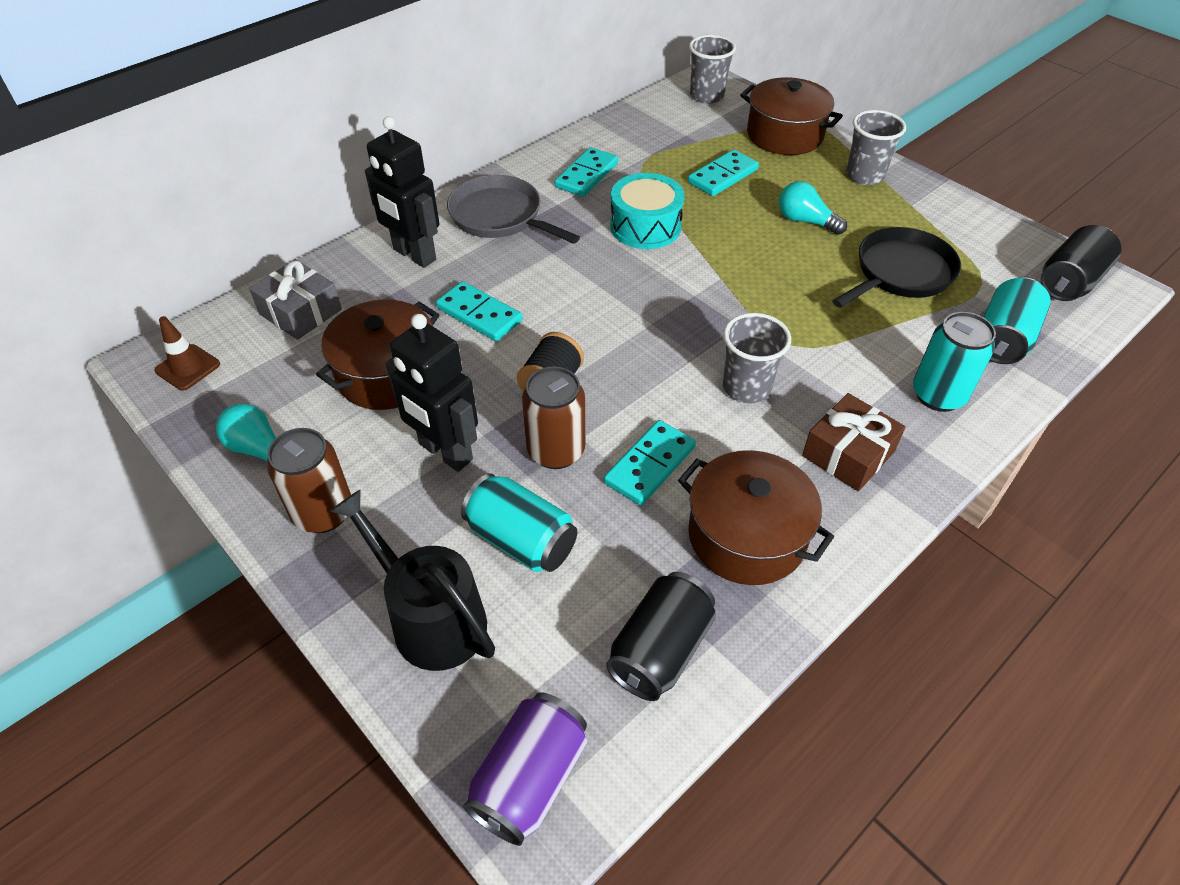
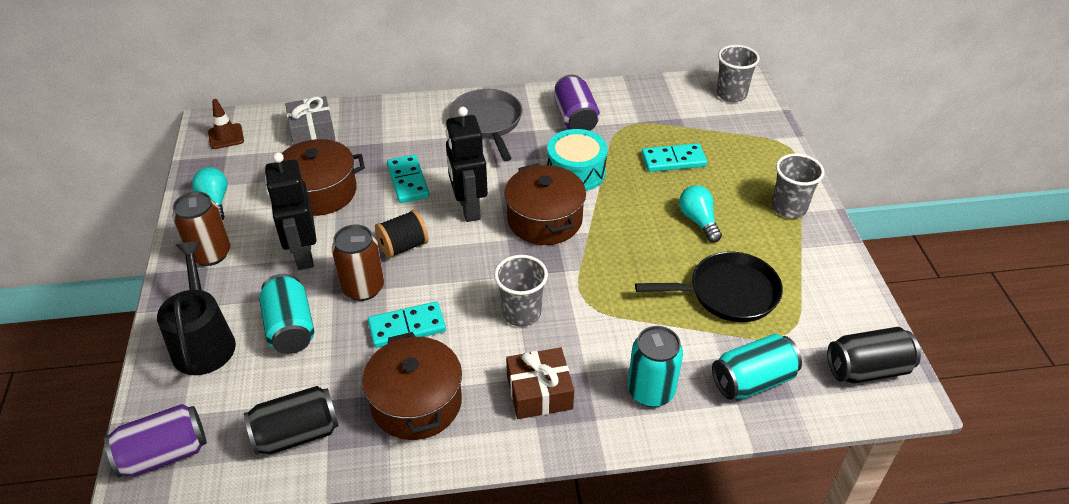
camera: 35 degrees right, 5 degrees down
black robot [365,116,439,268] -> black robot moved to [445,107,488,222]
turquoise domino [555,147,618,197] -> purple can [554,75,600,131]
brown pot [740,77,843,155] -> brown pot moved to [504,163,586,245]

